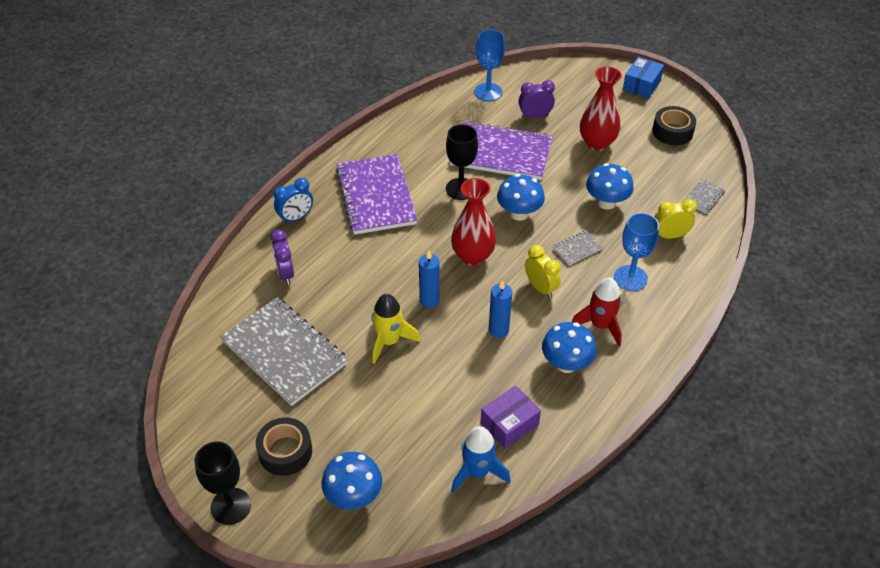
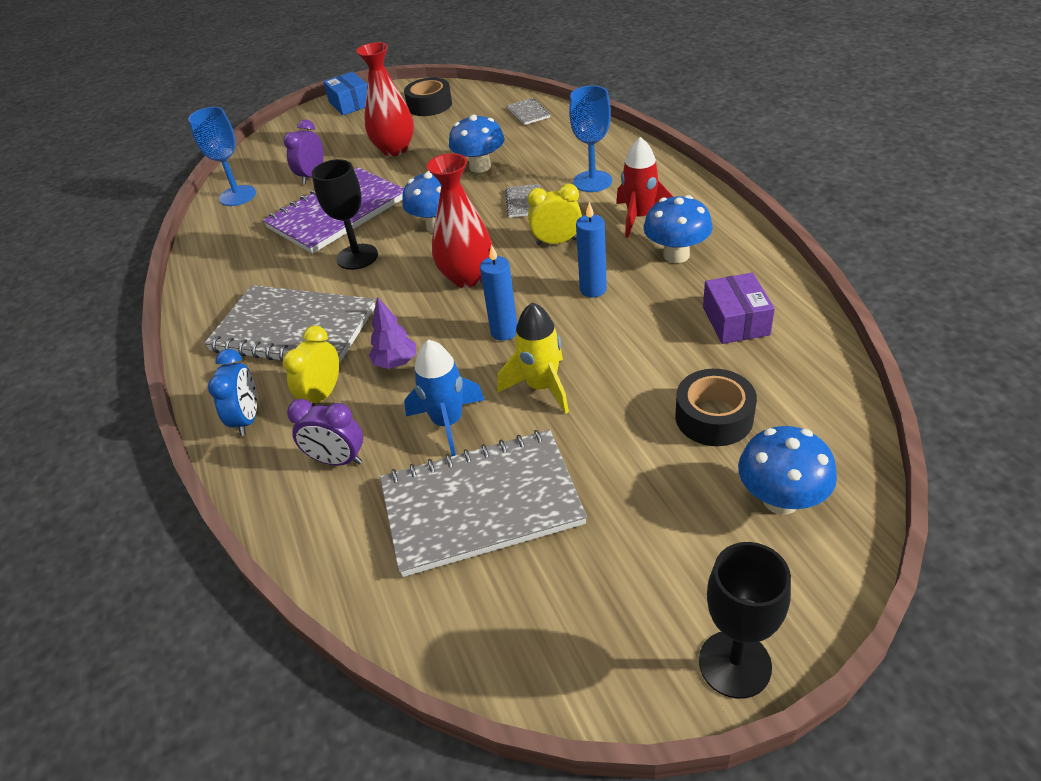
camera: 55 degrees left, 5 degrees down
black tape [256,417,312,476] -> black tape moved to [675,369,757,446]
purple notebook [336,154,417,235] -> grey notebook [204,285,375,364]
blue rocket [451,426,510,493] -> blue rocket moved to [404,339,485,456]
yellow clock [655,199,697,239] -> yellow clock moved to [282,326,339,406]
none -> purple tree [369,297,416,369]

